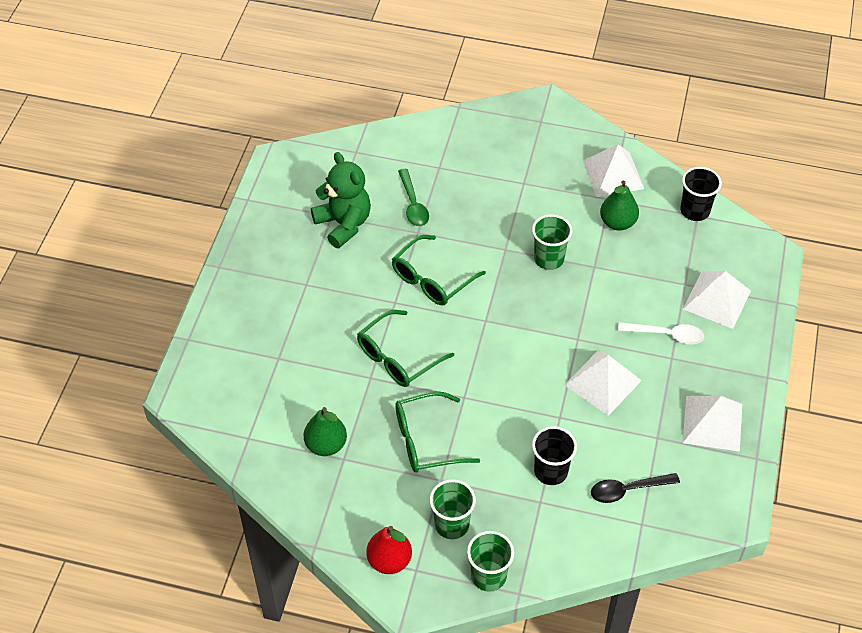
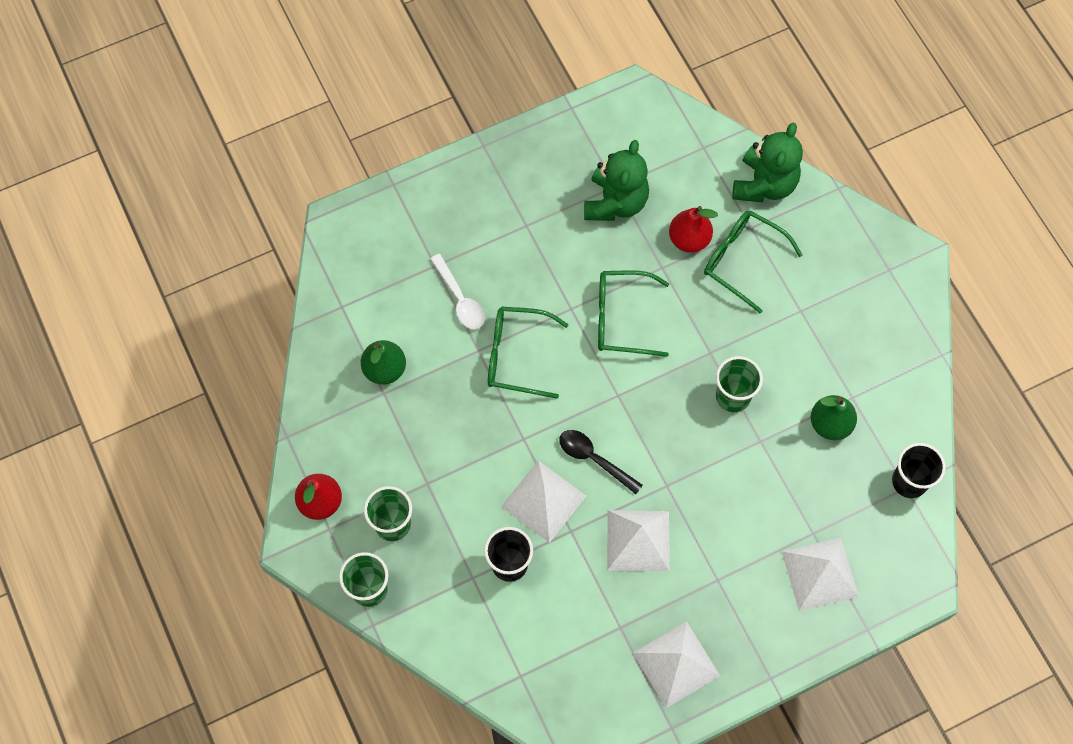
camera: 50 degrees right, 15 degrees up
green glasses [395,391,480,473] -> green glasses moved to [704,211,802,313]
green spoon [398,169,429,226] -> red pear [669,206,718,253]
white pyramid [583,144,644,197] -> white pyramid moved to [501,460,586,543]
black spoon [591,473,680,503] -> black spoon moved to [559,430,643,494]
white spoon [618,322,704,344] -> white spoon moved to [430,254,485,329]
none -> green teddy bear [732,123,803,202]

